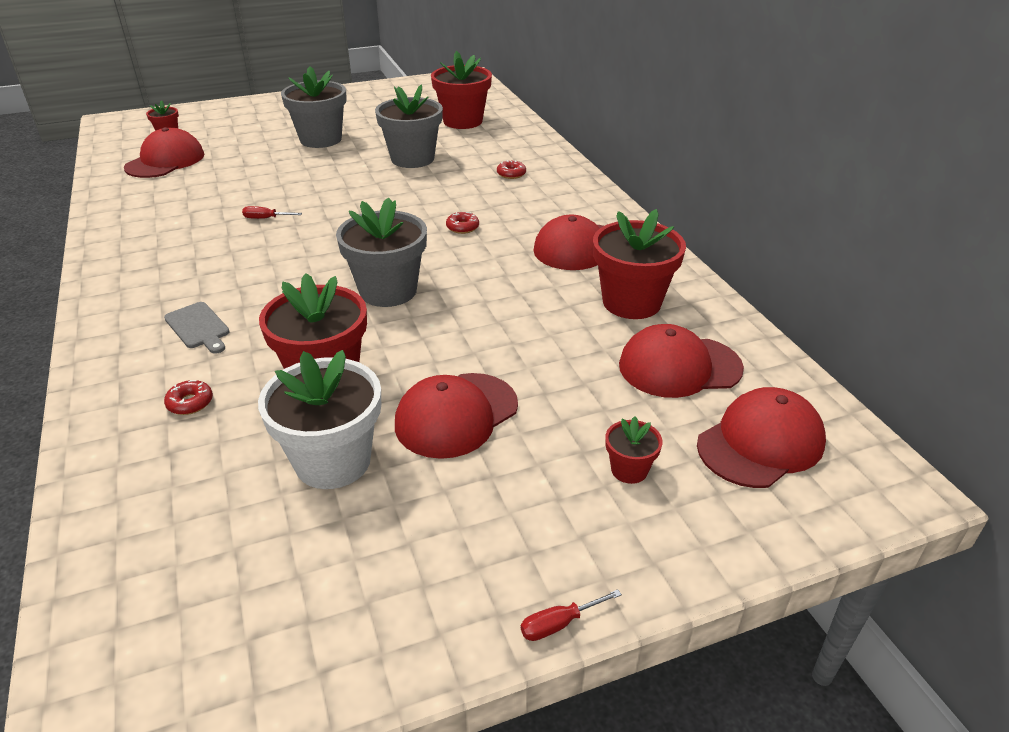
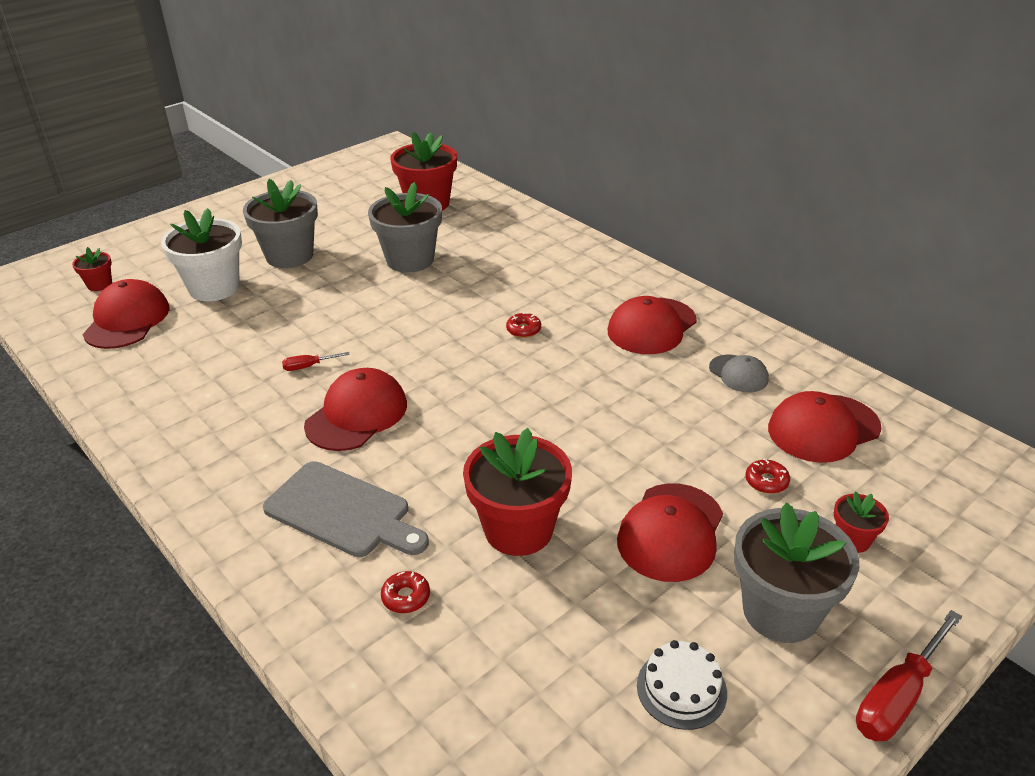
camera: 20 degrees left, 0 degrees up
grey cutting board [164,302,230,354] -> grey cutting board [263,461,429,557], size x1.72
white flower pot [258,350,381,489] -> white flower pot moved to [161,208,242,301]
grey flower pot [336,197,427,307] -> grey flower pot moved to [734,502,859,643]
red donut [497,160,526,179] -> red donut moved to [745,459,790,494]
red screwdriver [521,589,622,641] -> red screwdriver [856,610,962,741], size x1.93
red flower pot [593,209,686,319] -> grey cap [709,355,769,392]
red cap [697,387,826,488] -> red cap moved to [304,368,407,451]
none -> white cake [637,640,727,730]

